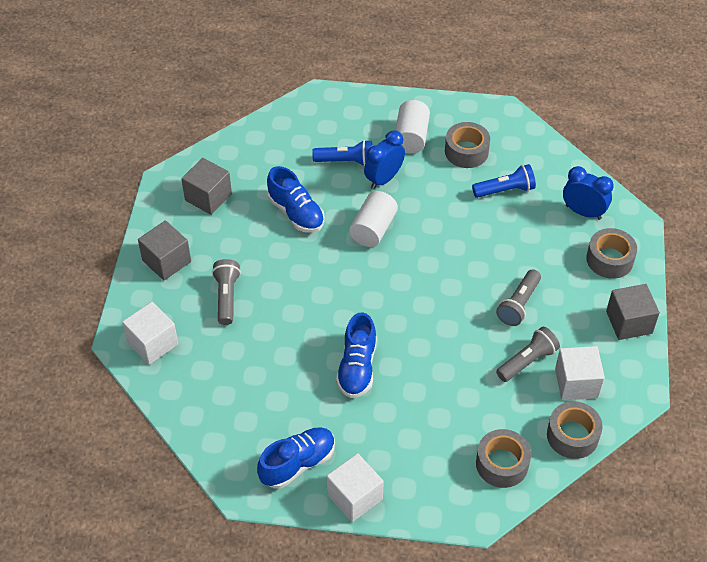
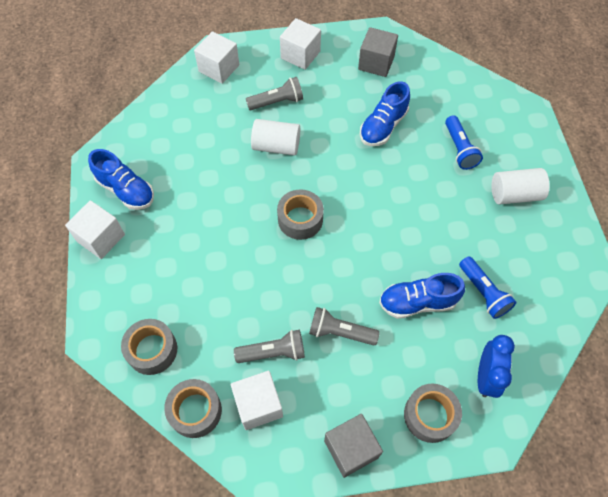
camera: 75 degrees right, 10 degrees up
grey cube [138,220,191,280] -> white cube [280,18,321,70]
blue shoe [336,312,377,398] -> blue shoe moved to [379,273,465,319]
white cylinder [349,191,398,247] -> white cylinder moved to [251,119,300,156]
blue clock [364,130,405,189] -> none
grey tape [445,122,490,168] -> grey tape moved to [277,189,324,240]
grey flashlight [496,327,560,382] -> grey flashlight turned 45 degrees counterclockwise [234,330,305,363]

